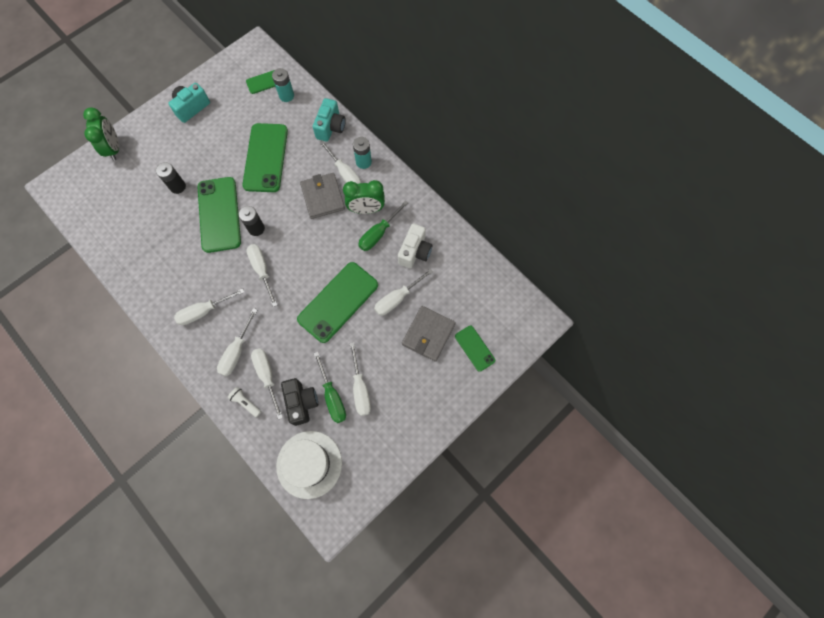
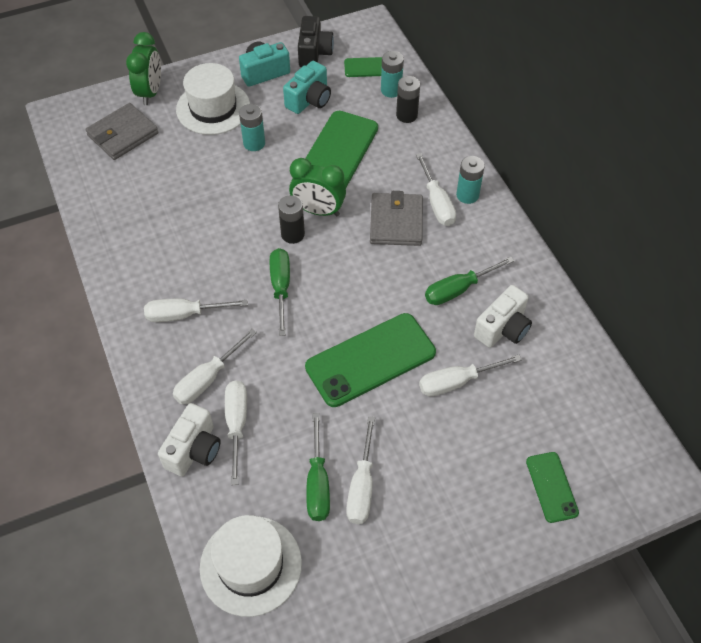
camera: 20 degrees right, 15 degrees down
black battery [156,162,186,194] -> black battery moved to [396,76,420,123]
green phone [198,177,241,253] -> none
white flashlight [228,387,261,417] -> white camera [158,403,221,476]
white screwdriver [246,244,277,307] -> green screwdriver [270,248,290,336]
black camera [281,378,318,426] -> black camera moved to [298,16,334,67]
turquoise camera [313,98,346,142] -> turquoise camera moved to [283,61,331,114]
green clock [343,180,385,214] -> green clock moved to [289,158,346,216]
grey wallet [402,306,456,362] -> grey wallet moved to [85,103,159,160]
none -> white hat [176,63,250,135]
none -> turquoise battery [239,104,265,151]

